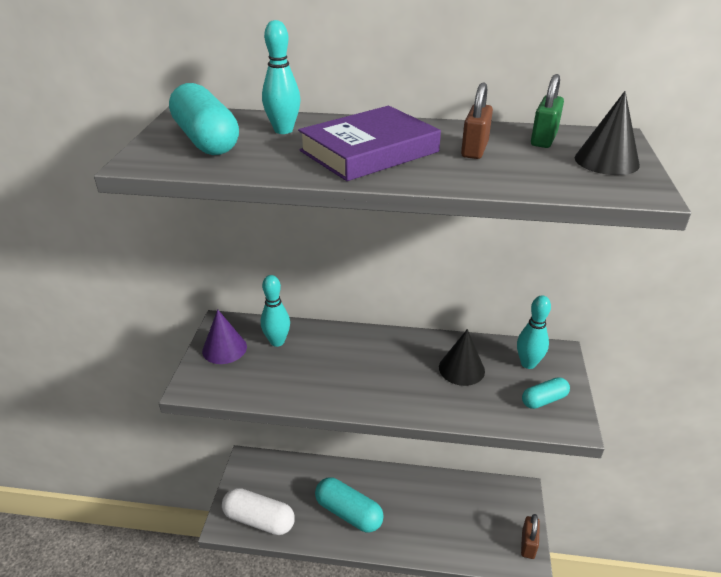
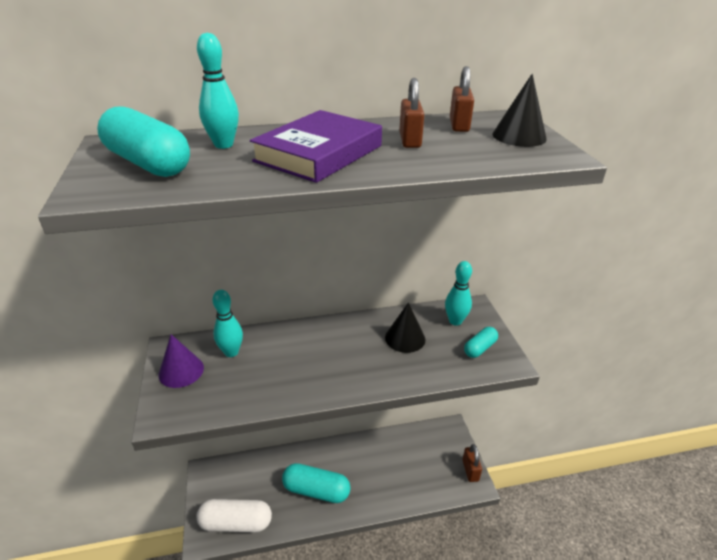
camera: 20 degrees left, 0 degrees up
green padlock [531,74,564,148] -> brown padlock [450,66,474,132]

